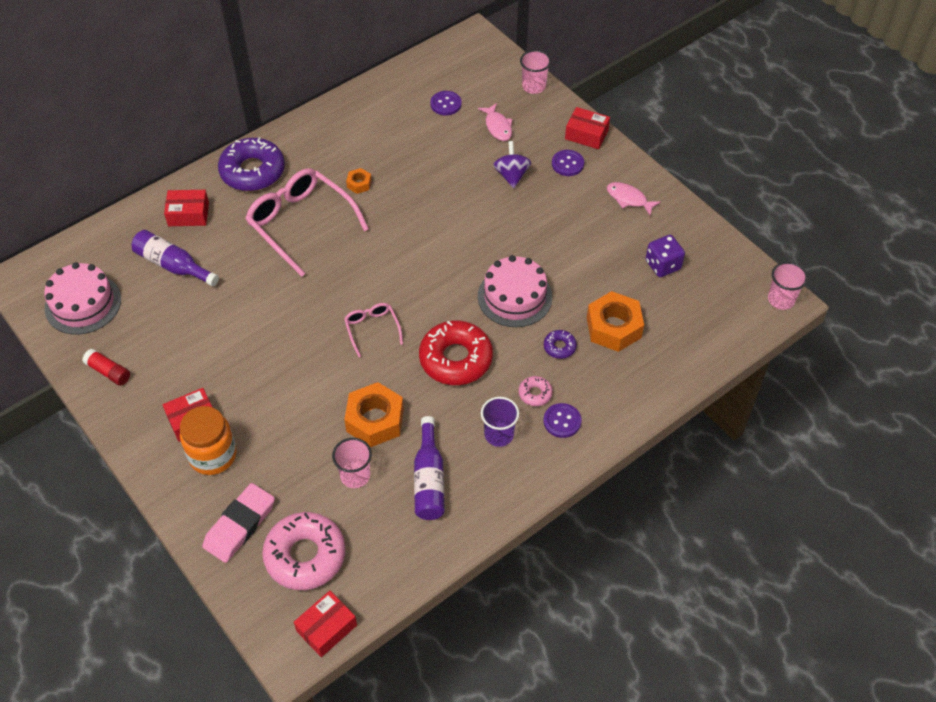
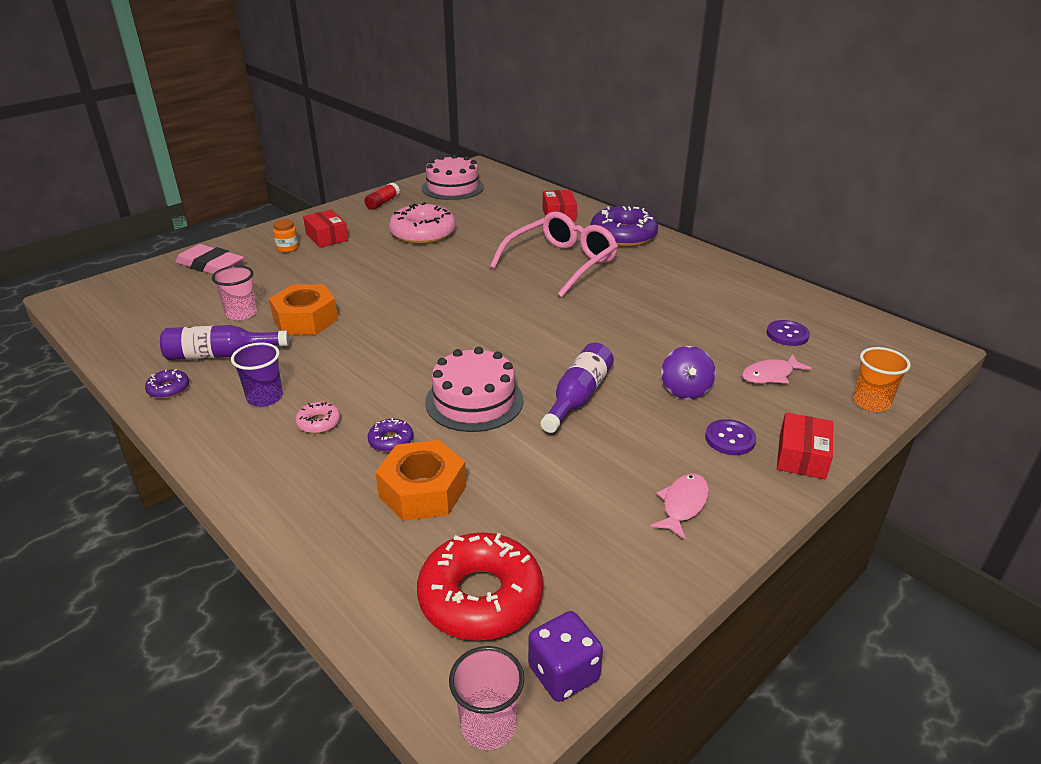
camera: 85 degrees right, 20 degrees down
purple bottle [132,230,219,286] -> purple bottle moved to [541,343,614,433]
orange jar [180,406,236,475] -> orange jar [273,219,299,252], size x0.51
pink donut [262,512,346,590] -> pink donut moved to [389,202,456,244]
red box [294,591,357,657] -> none
pink glasses [344,303,403,357] -> none
orange nut [346,168,372,194] -> none
red donut [419,321,493,385] -> red donut moved to [417,532,543,641]
purple spinning top [493,141,531,188] -> purple spinning top turned 105 degrees clockwise [661,346,716,399]
pink cup [520,50,551,94] -> orange cup [853,347,911,412]
purple button [544,403,581,438] -> none
purple dice [646,235,685,277] -> purple dice moved to [528,611,603,702]
none -> purple donut [145,369,189,399]

